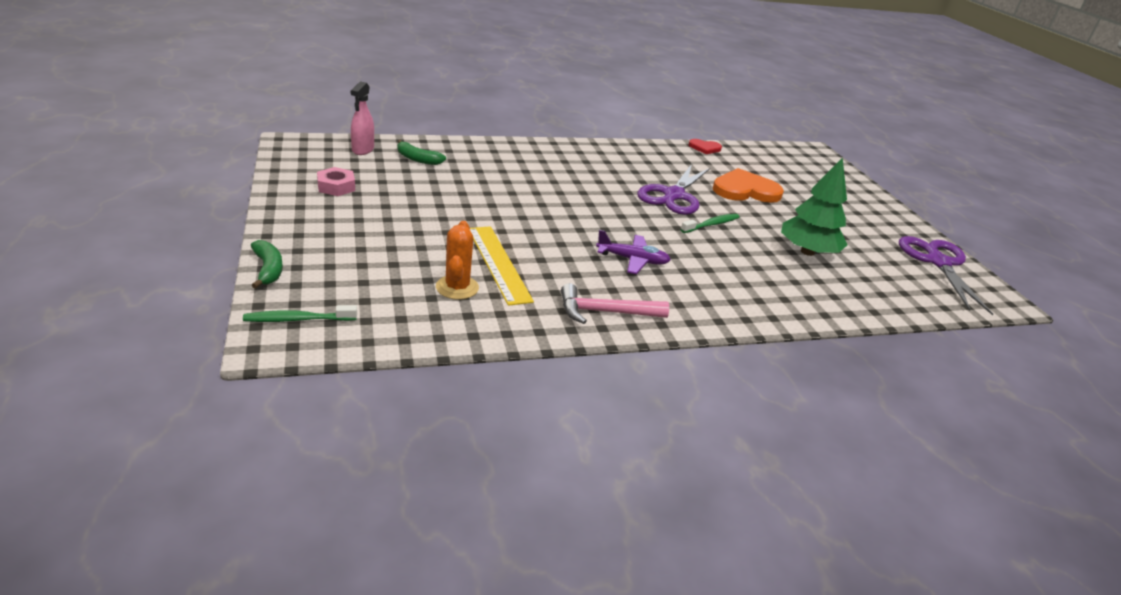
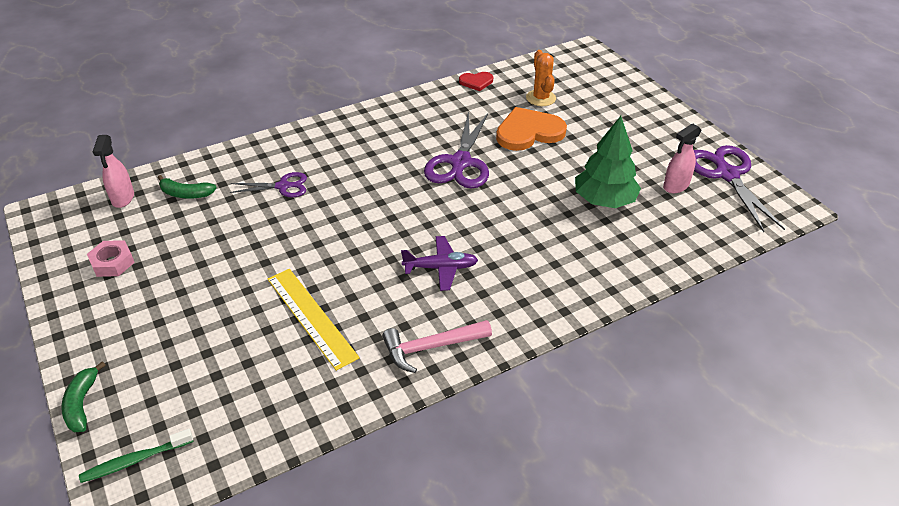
camera: 10 degrees left, 10 degrees up
green banana [251,240,283,289] -> green banana turned 150 degrees counterclockwise [61,361,106,432]
orange cactus [436,221,479,300] -> orange cactus moved to [526,50,556,106]
green toothbrush [681,214,739,233] -> none
none -> purple scissors [230,172,307,197]
none -> pink spray bottle [663,124,701,193]

